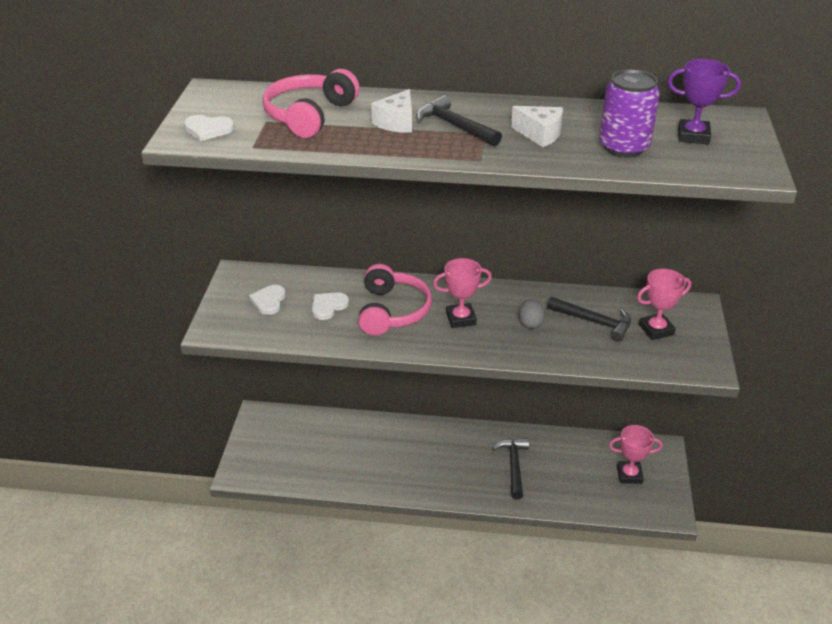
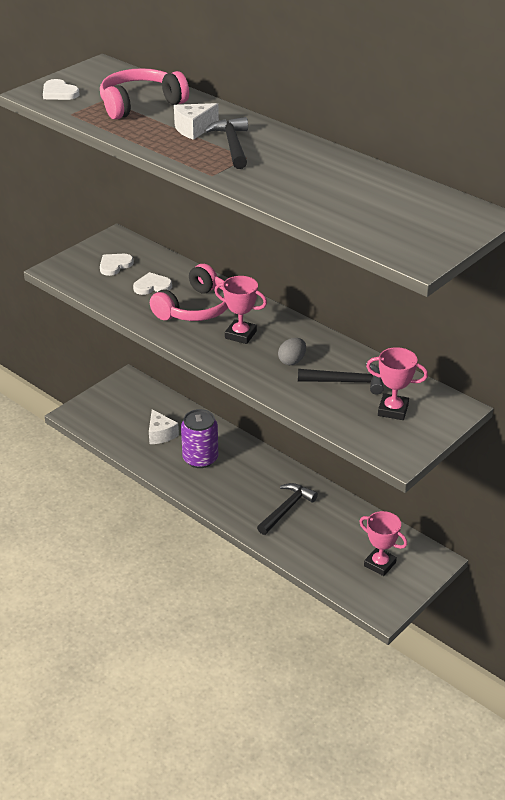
camera: 35 degrees right, 0 degrees up
white cheese [511,106,563,147] -> white cheese moved to [149,409,179,444]
black hammer [547,297,631,342] -> black hammer turned 60 degrees counterclockwise [298,363,384,395]
purple can [599,69,660,157] -> purple can moved to [181,409,218,468]
purple trophy [668,59,741,144] -> none

